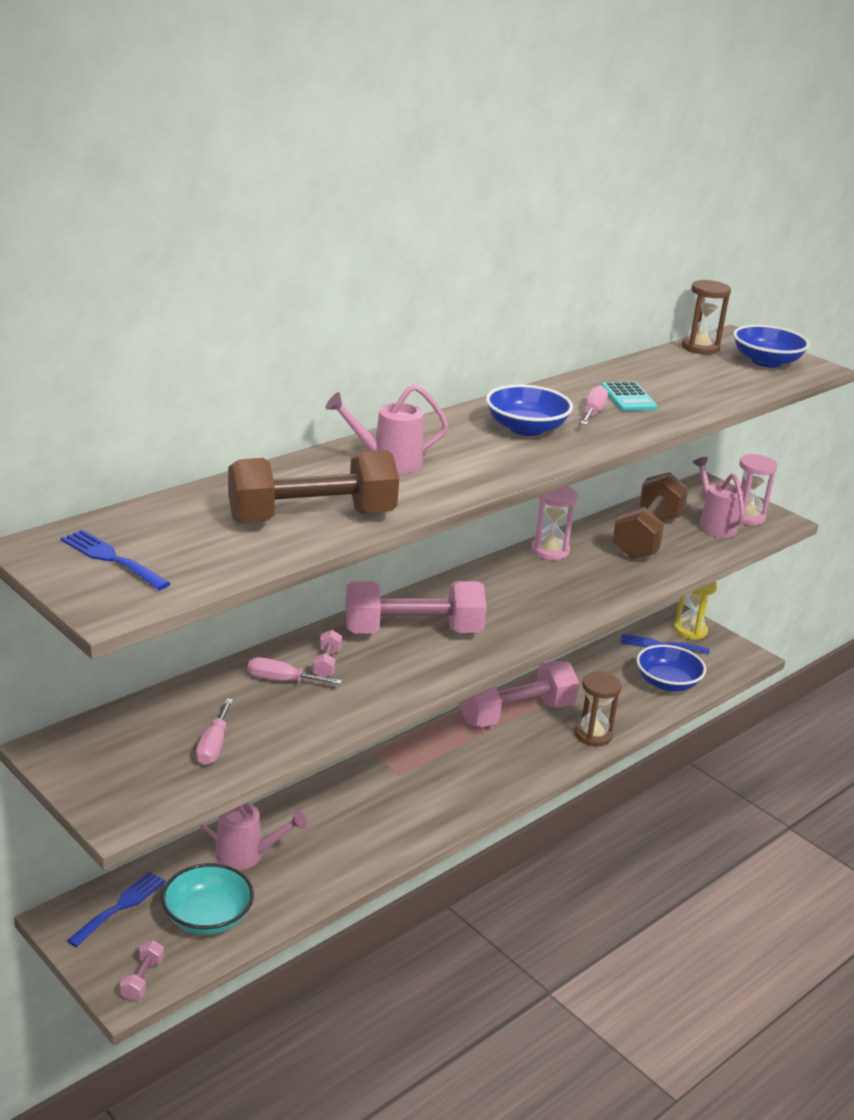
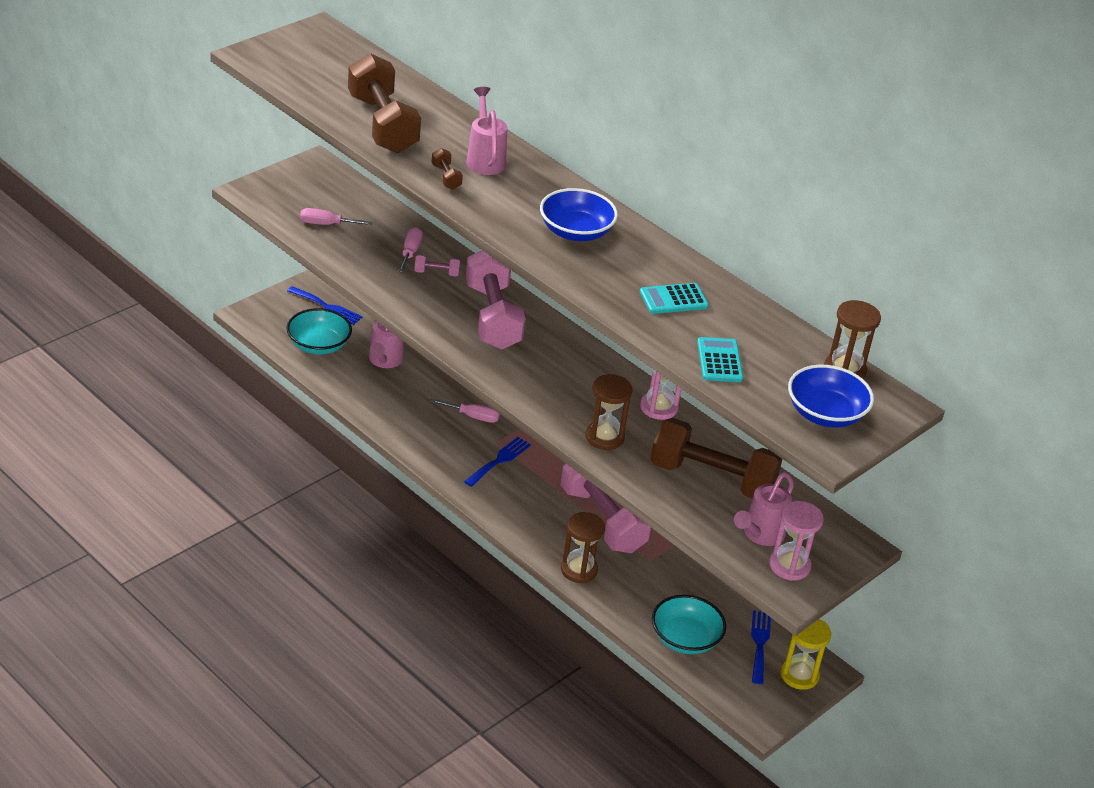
camera: 85 degrees right, 10 degrees up
blue fork [61,530,171,590] -> blue fork moved to [464,437,531,487]
pink dumbbell [120,940,164,1001] -> none
pink screwdriver [581,385,608,425] -> pink screwdriver moved to [431,399,500,423]
blue bowl [636,645,706,691] -> turquoise bowl [652,595,726,654]
pink watering can [693,457,745,538] -> pink watering can turned 150 degrees clockwise [734,472,794,546]
none -> brown dumbbell [432,148,463,189]
none -> brown hourglass [585,374,633,450]
none -> turquoise calculator [697,337,743,382]

